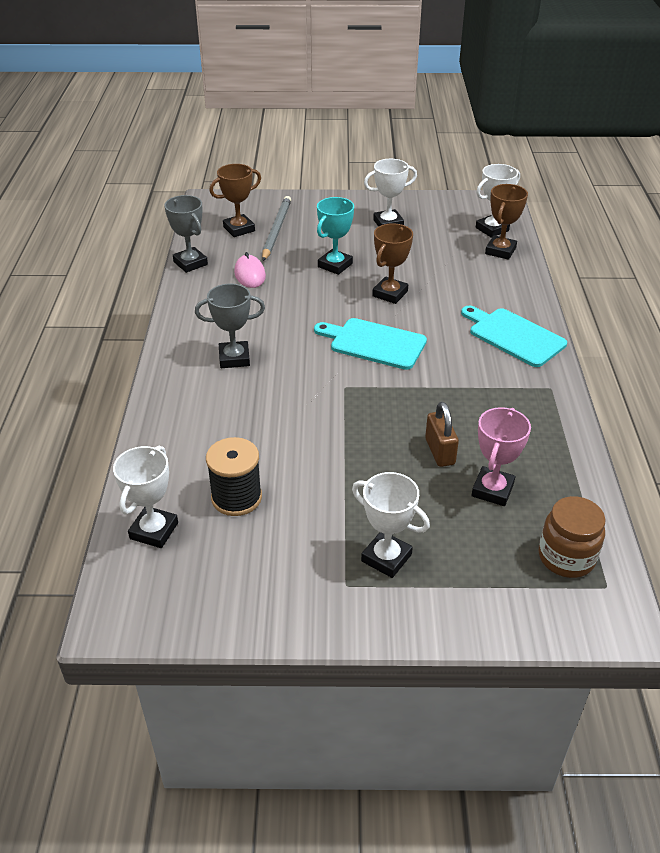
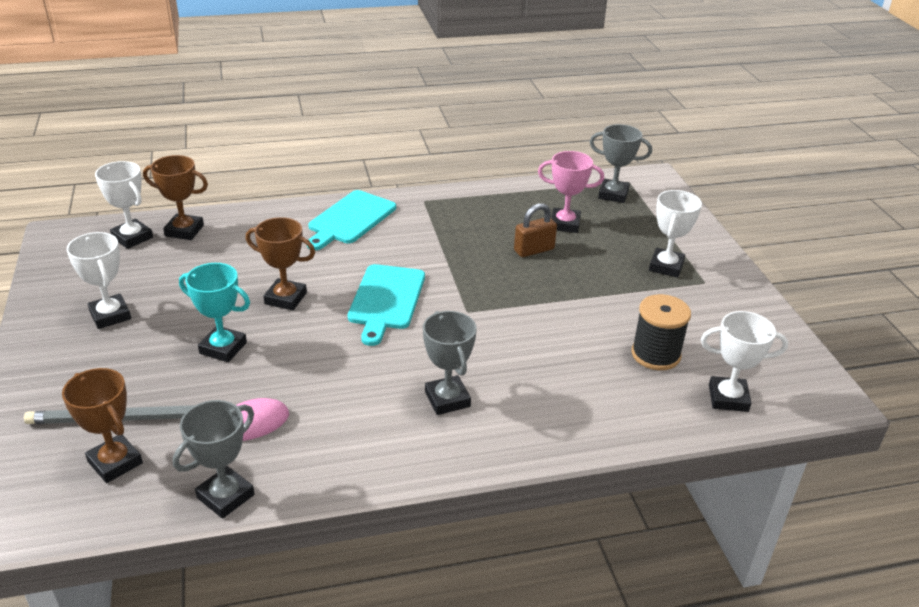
camera: 105 degrees left, 5 degrees down
brown jar [539,496,606,578] -> grey trophy [590,124,652,203]

